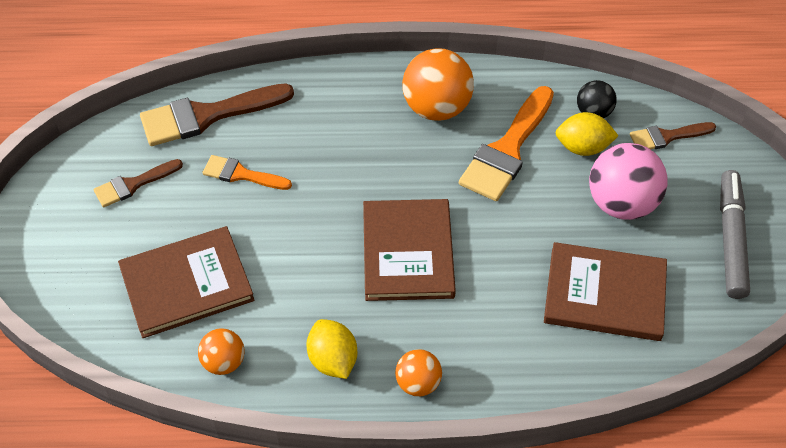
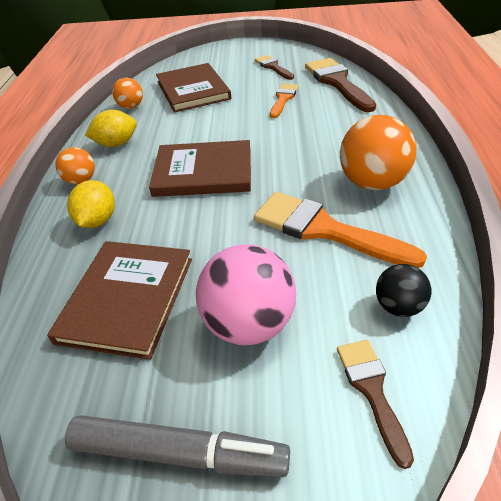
camera: 95 degrees right, 10 degrees down
yellow lemon [555,112,619,156] -> yellow lemon moved to [67,180,115,228]

